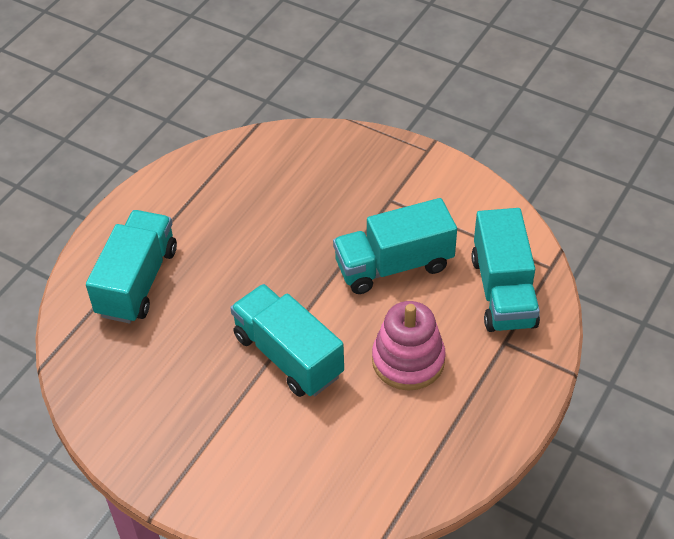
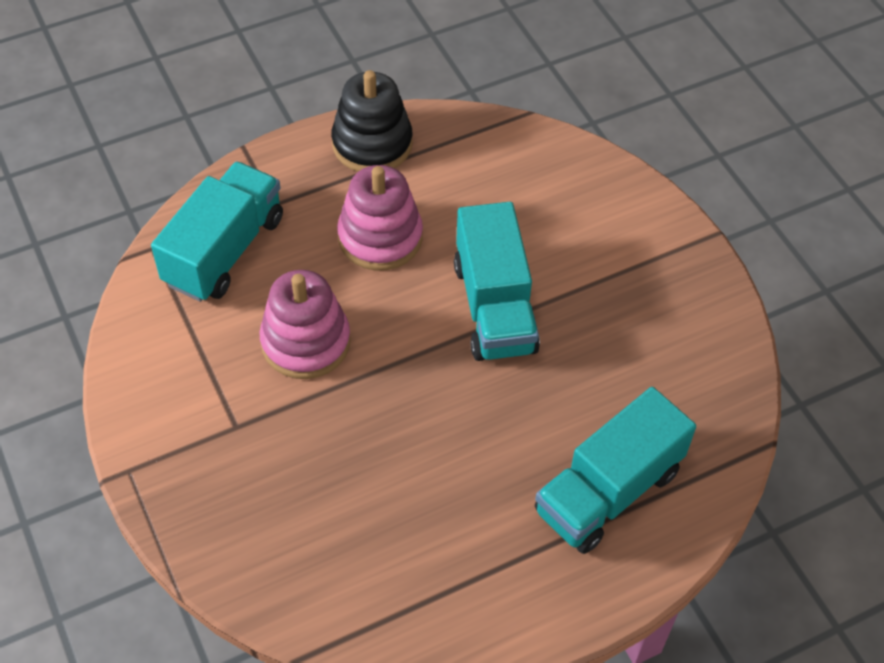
camera: 150 degrees left, 5 degrees up
turquoise truck [333,198,457,294] -> pink stacking toy [259,270,351,379]
none -> black stacking toy [331,70,413,172]

